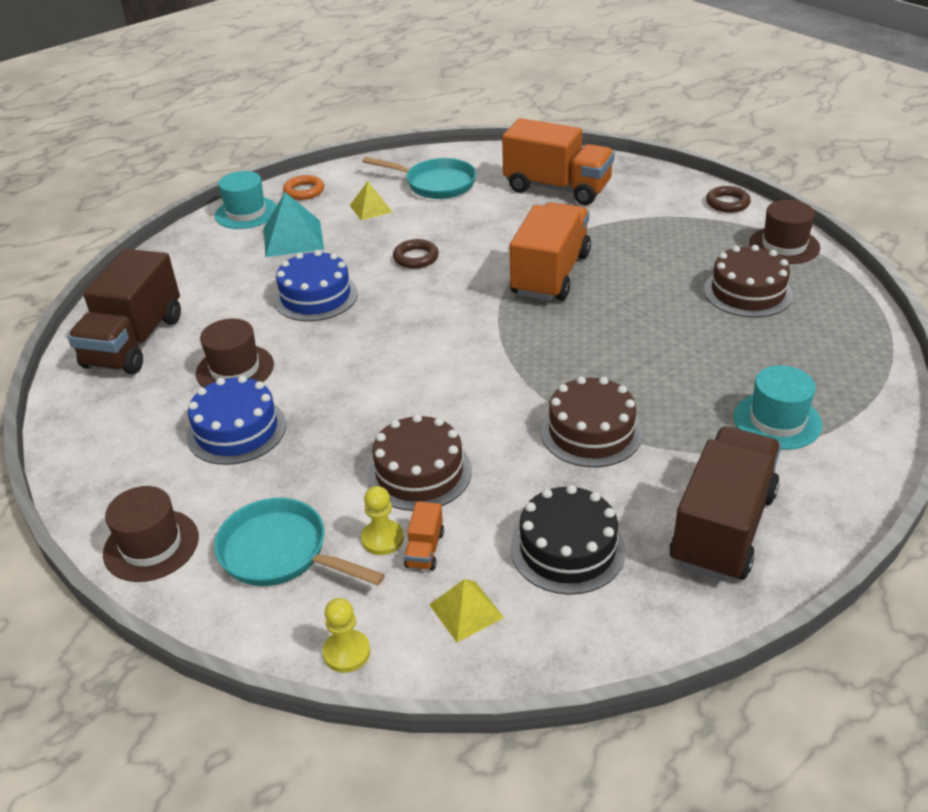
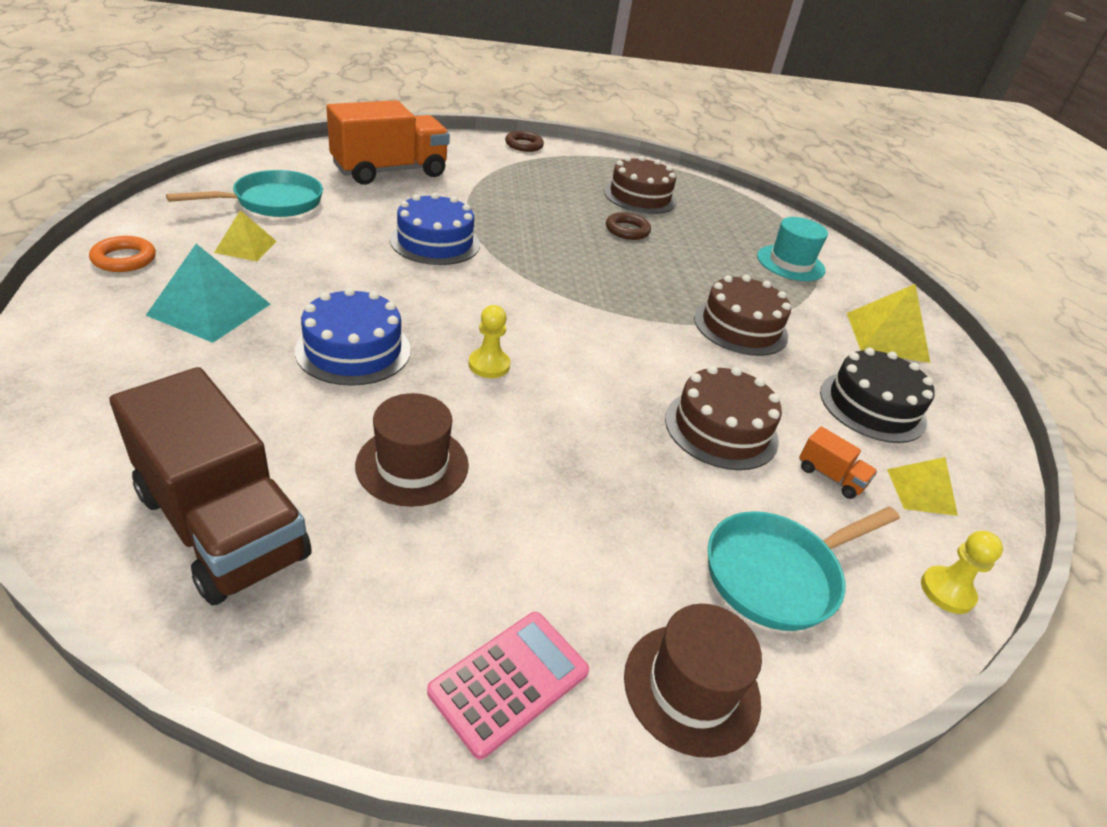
camera: 65 degrees left, 0 degrees up
blue cake [186,375,286,465] -> blue cake moved to [390,193,480,265]
turquoise hat [215,171,277,229] -> none
yellow pawn [361,486,404,555] -> yellow pawn moved to [469,305,511,378]
brown ring [393,239,439,269] -> brown ring moved to [606,212,651,240]
orange truck [510,202,591,301] -> none
brown truck [669,426,782,582] -> yellow pyramid [847,284,930,363]
brown hat [749,200,820,264] -> none
none -> pink calculator [427,612,589,760]

